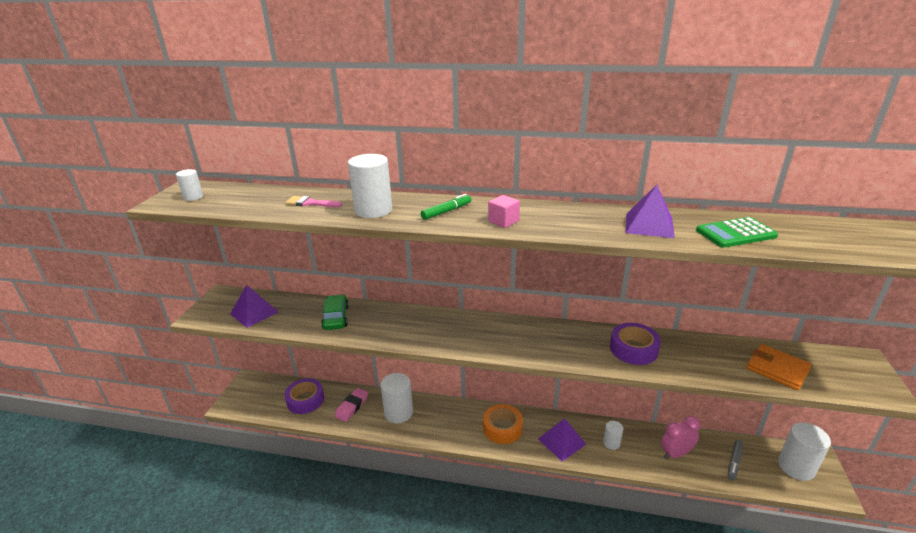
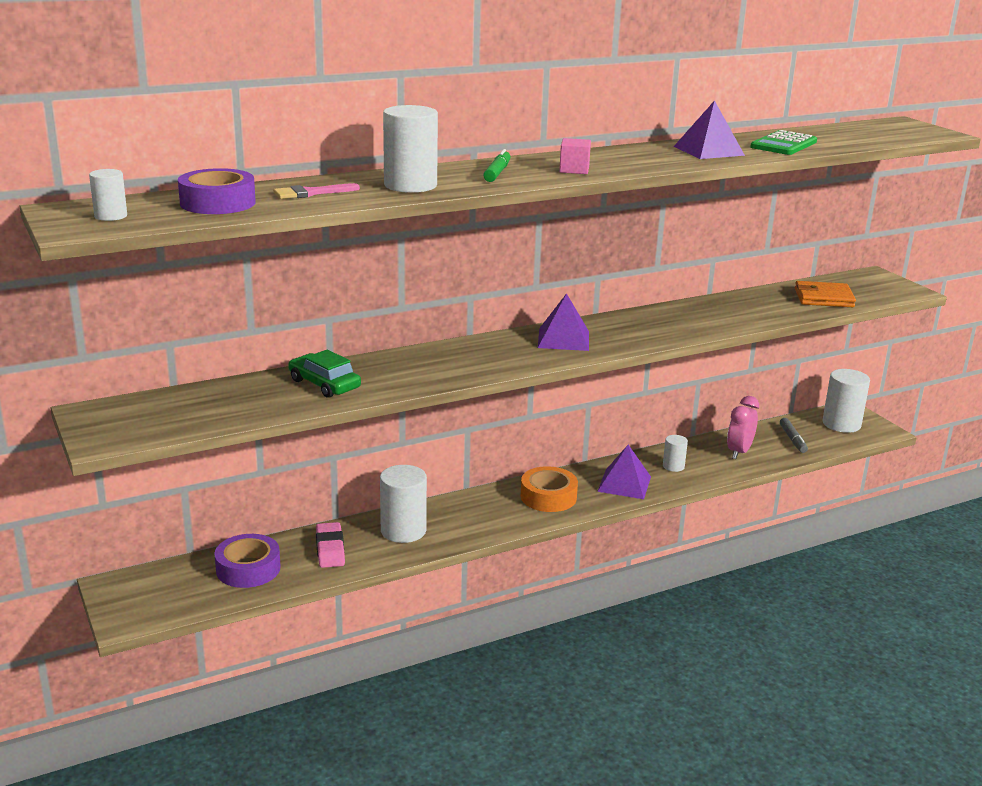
camera: 40 degrees left, 5 degrees down
purple pyramid [230,285,278,328] -> purple pyramid moved to [538,293,589,351]
purple tape [610,323,661,365] -> purple tape moved to [178,168,256,214]

